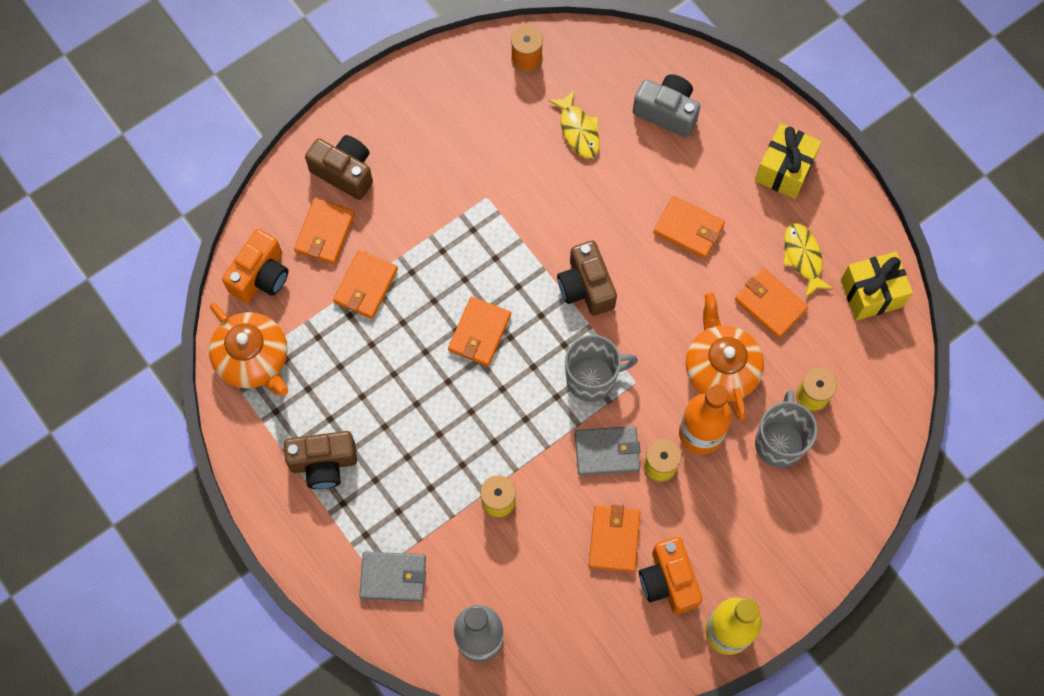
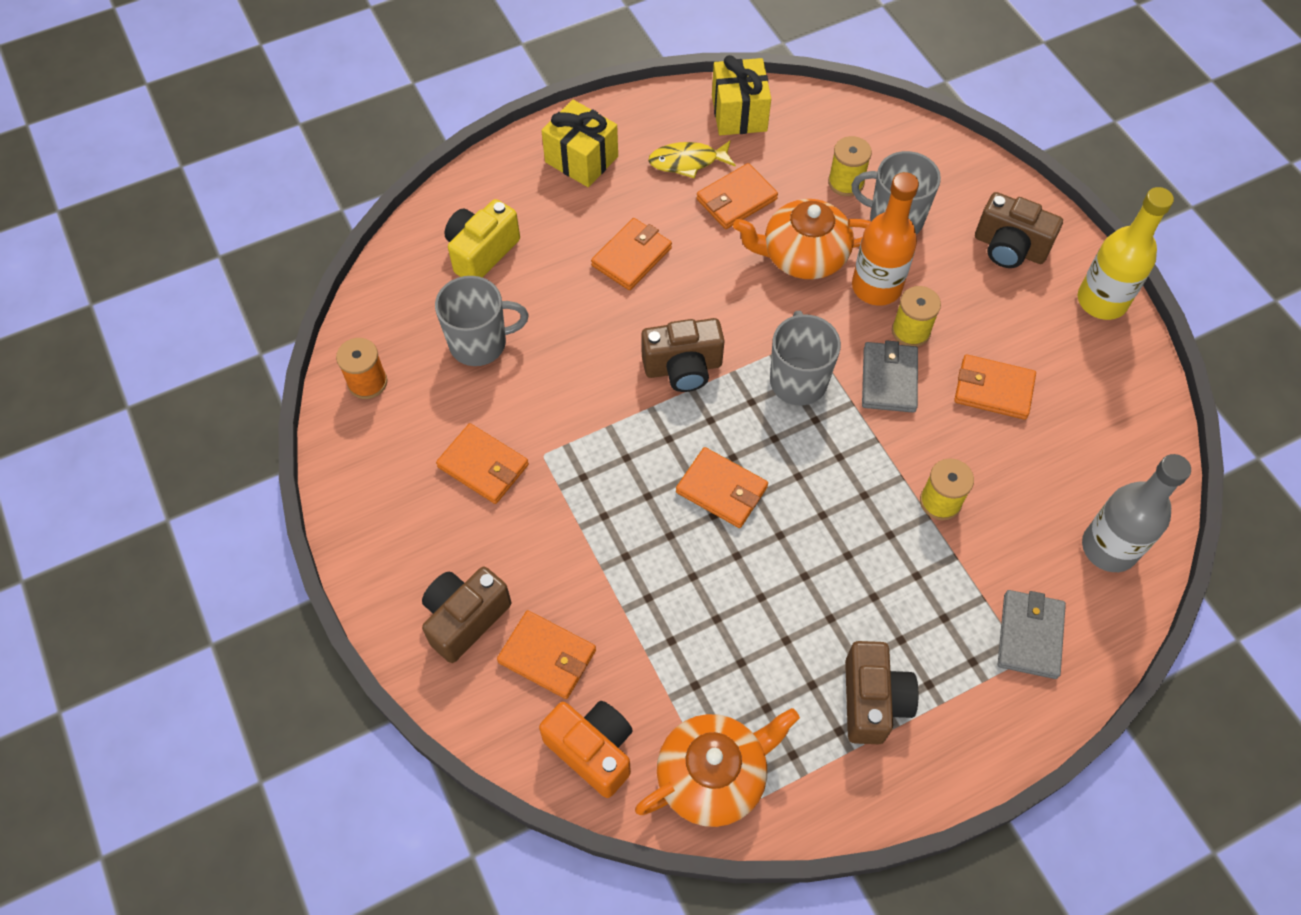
camera: 80 degrees left, 10 degrees down
orange wallet [333,250,398,319] -> orange wallet moved to [436,423,529,504]
yellow fish [548,89,600,158] -> grey mug [435,276,529,366]
grey camera [633,74,701,138] -> yellow camera [445,199,520,278]
orange camera [639,537,703,614] -> none
none -> brown camera [975,192,1063,268]

